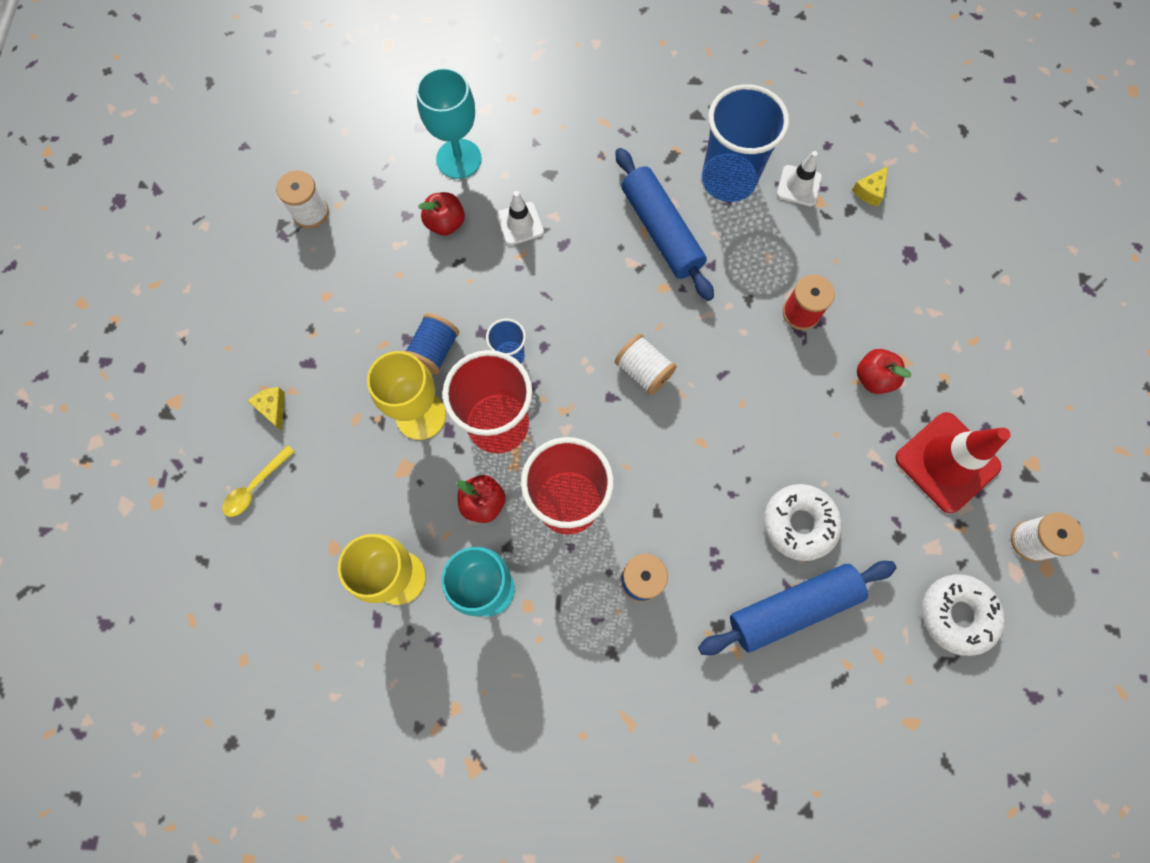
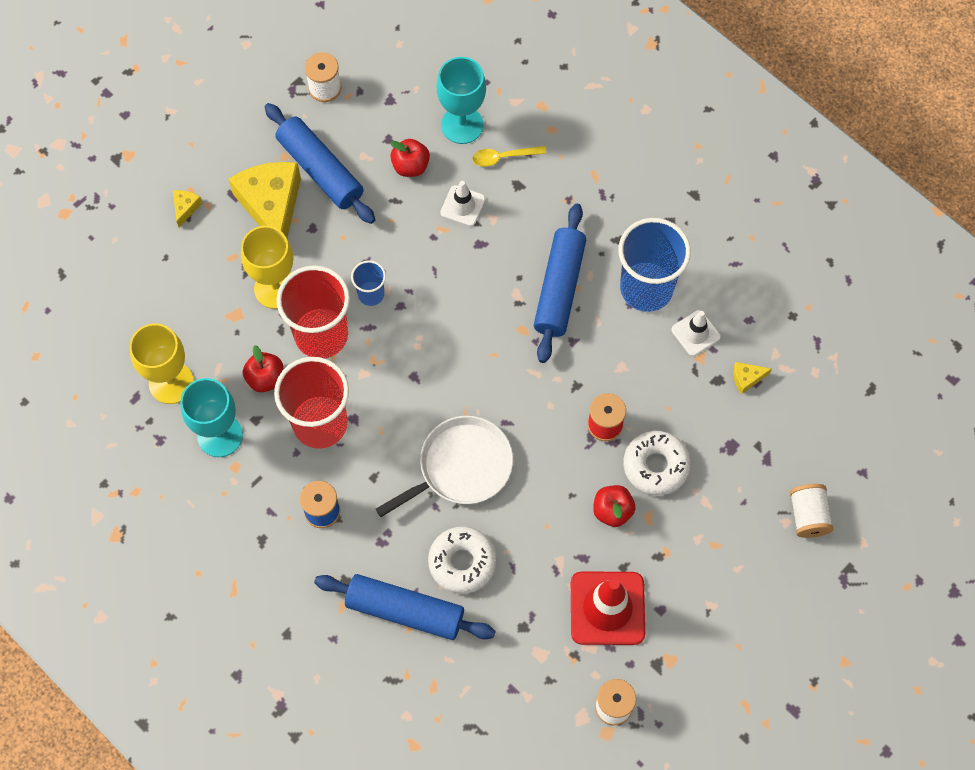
camera: 40 degrees right, 5 degrees down
yellow spoon [222,445,295,517] -> yellow spoon moved to [472,146,546,167]
blue spool [405,313,459,375] -> none
white spool [615,334,677,395] -> white spool moved to [790,484,833,538]
white donut [922,574,1005,656] -> white donut moved to [623,431,691,495]
none -> yellow cheese [228,162,301,238]
none -> blue rolling pin [265,103,375,224]
none -> white pan [376,416,513,517]

